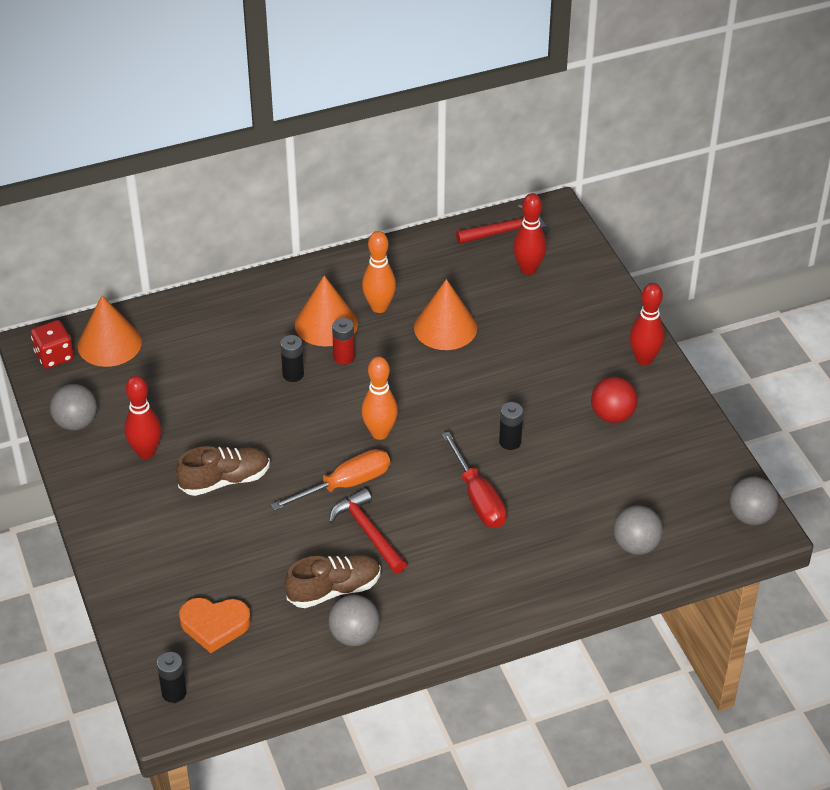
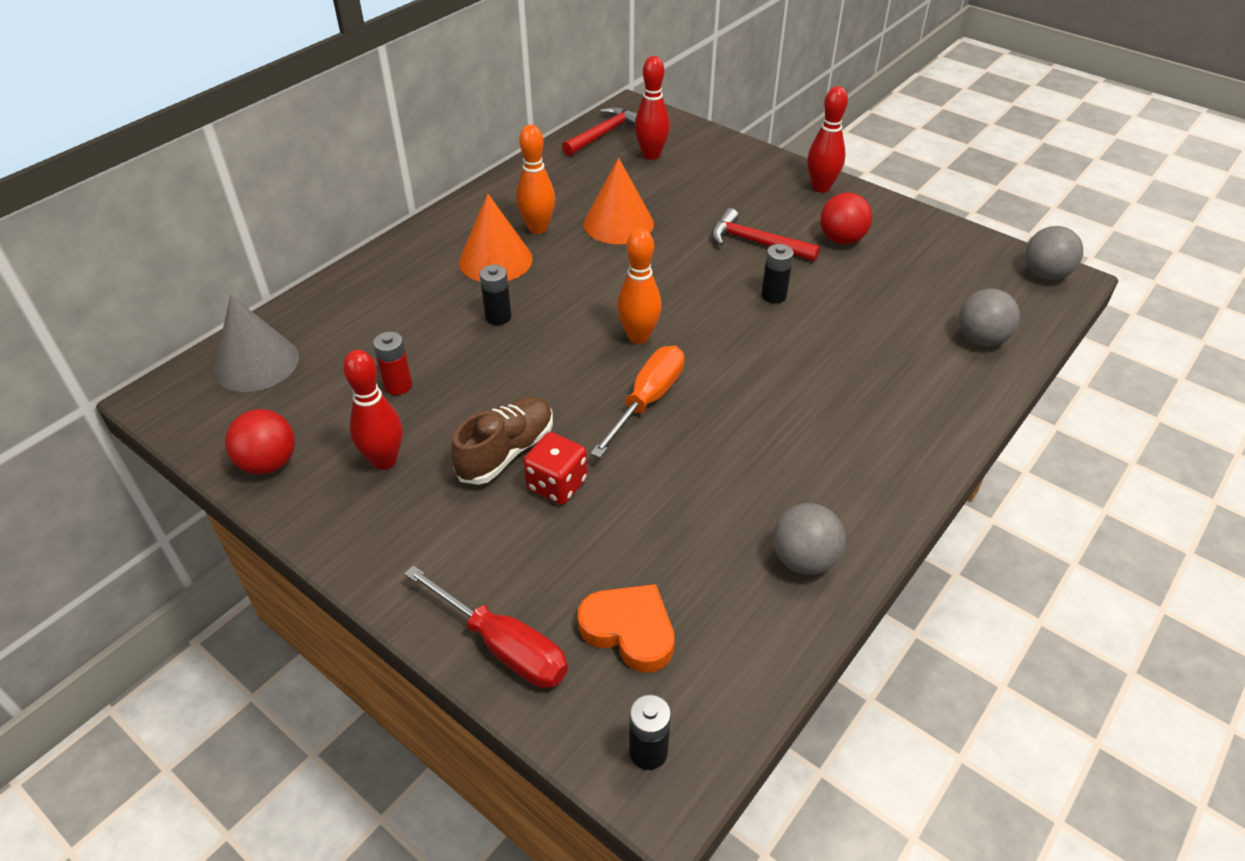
camera: 30 degrees left, 0 degrees up
red dice [31,320,74,369] -> red dice moved to [523,432,588,505]
grey ball [50,384,97,431] -> red ball [225,409,295,474]
orange cone [78,296,142,367] -> grey cone [214,295,299,392]
orange heart [179,597,251,653] -> orange heart turned 120 degrees counterclockwise [578,584,675,672]
brown shoe [285,554,381,608] -> none
red hammer [329,488,407,574] -> red hammer moved to [712,208,820,262]
red battery [332,318,355,365] -> red battery moved to [373,332,412,395]
red screwdriver [442,431,507,528] -> red screwdriver moved to [405,565,568,688]

